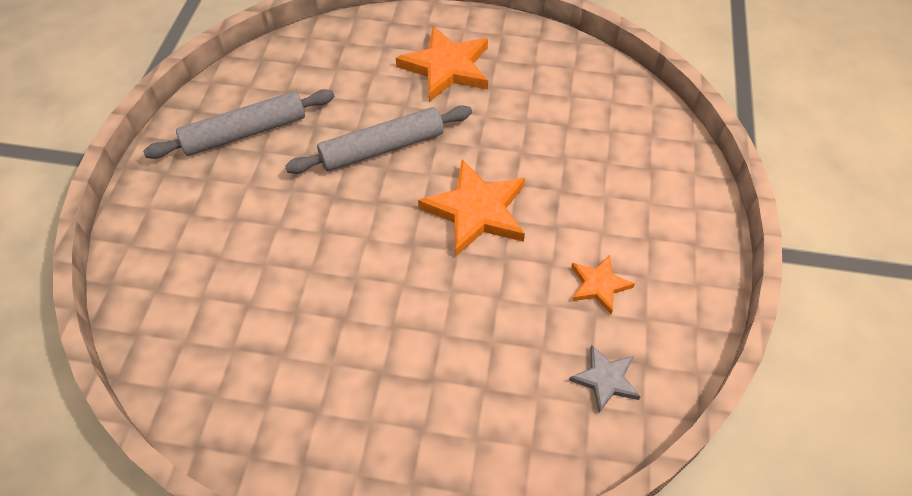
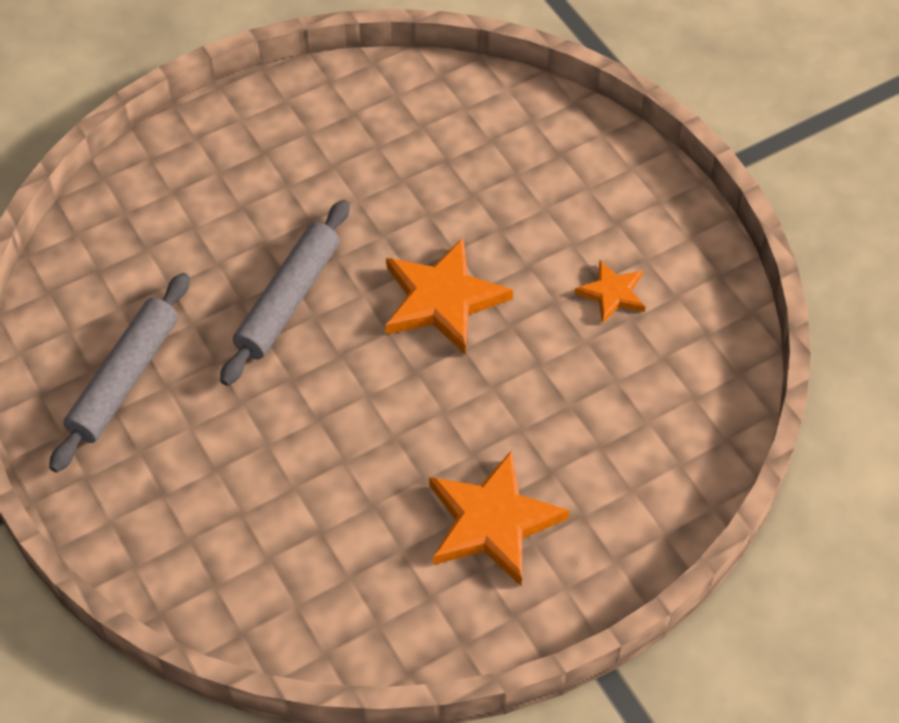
camera: 40 degrees left, 0 degrees up
orange star [396,26,488,102] -> orange star moved to [429,450,569,586]
grey star [569,345,641,413] -> none

